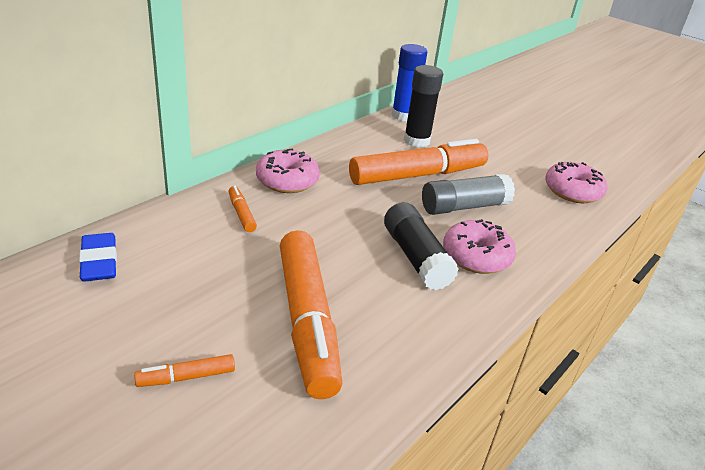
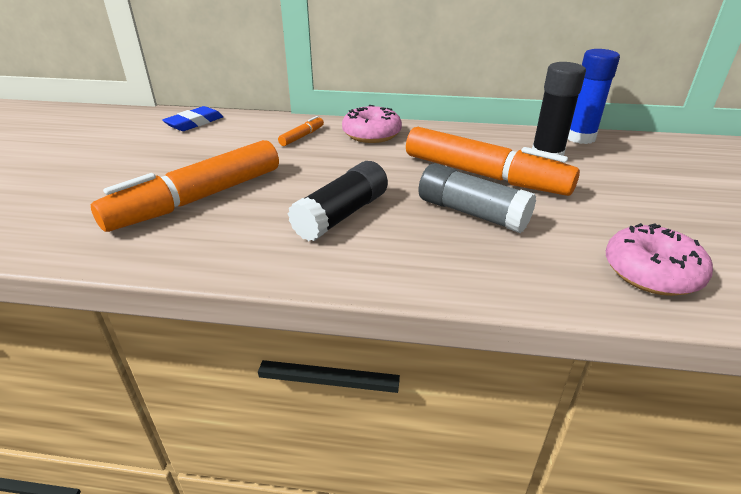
camera: 60 degrees right, 0 degrees up
orange marker [134,354,235,387] -> none
pink donut [443,219,516,274] -> none

